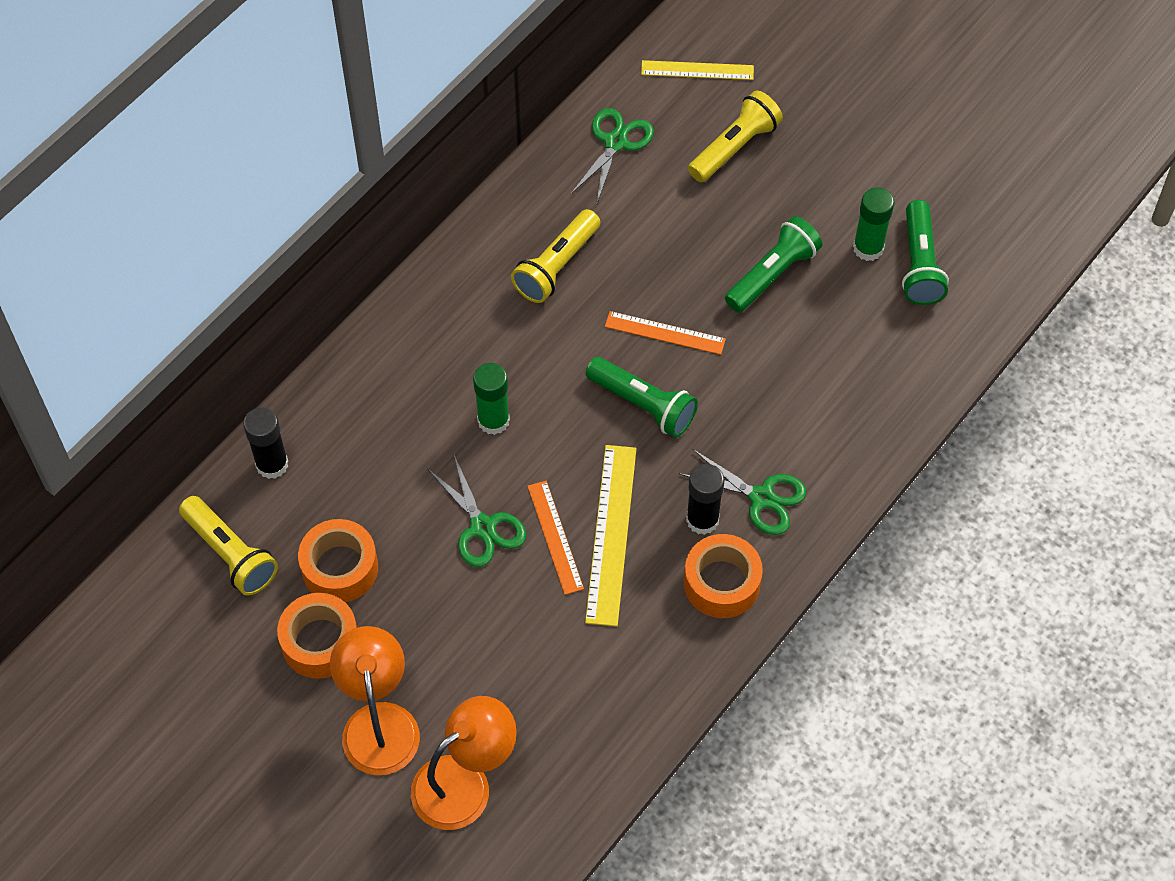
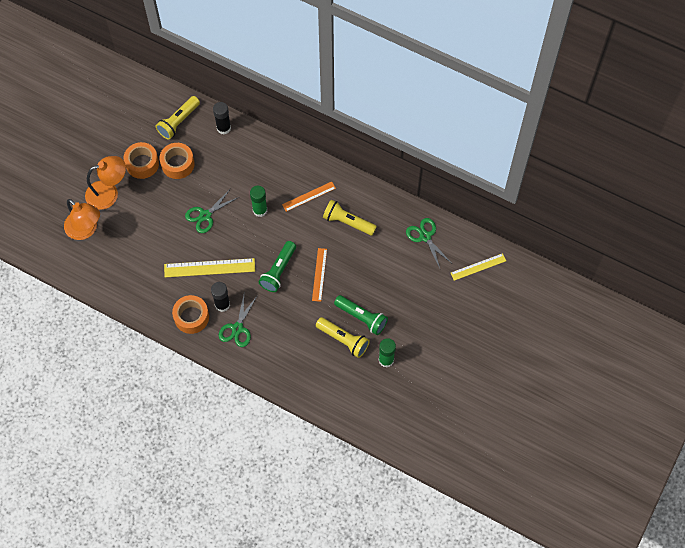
camera: 80 degrees right, 5 degrees up
orange ruler [527,481,584,595] -> orange ruler moved to [282,181,336,212]
green scissors [571,108,654,203] -> green scissors turned 135 degrees counterclockwise [406,218,451,268]
yellow ruler [641,60,754,80] -> yellow ruler turned 75 degrees clockwise [451,253,506,281]
yellow flashlight [688,90,783,182] -> yellow flashlight moved to [316,317,370,358]
green flashlight [902,200,949,305] -> none

